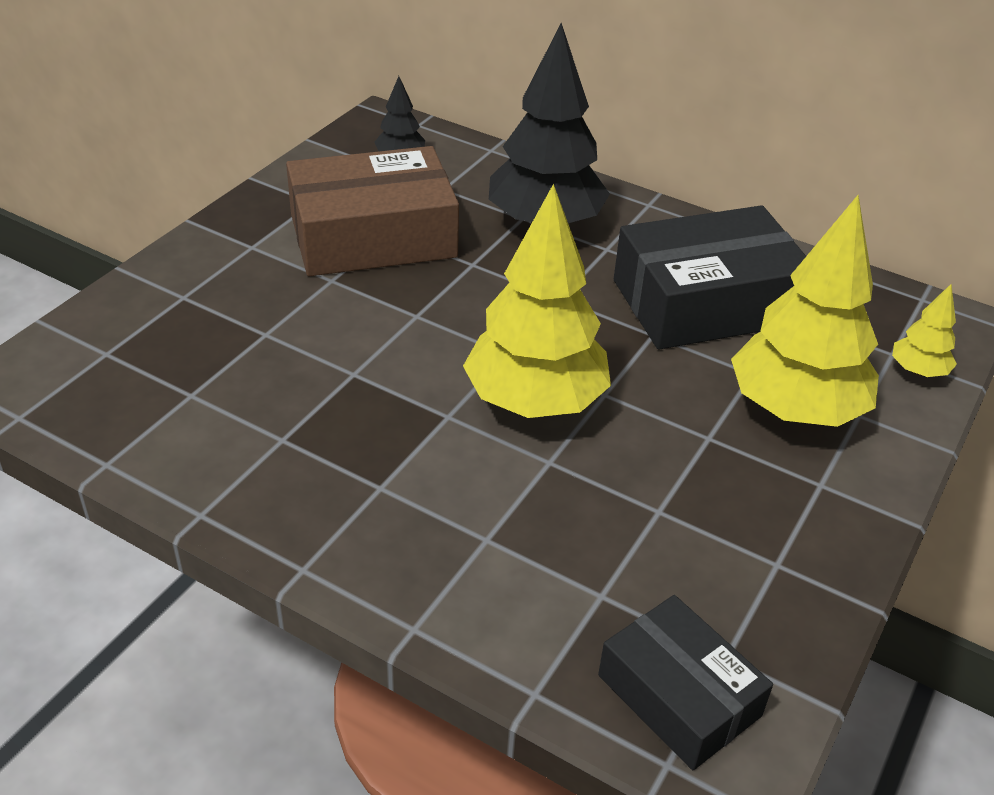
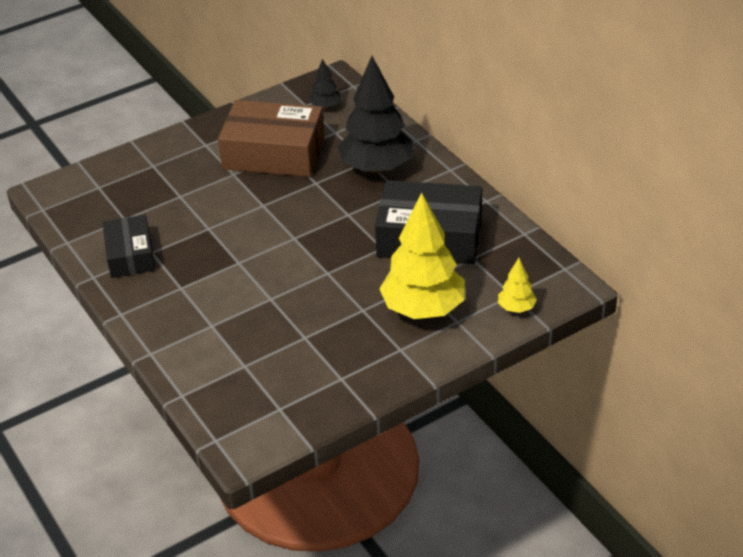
camera: 30 degrees right, 0 degrees up
yellow tree [463,184,611,418] -> none
black box [598,595,773,770] -> black box moved to [103,215,155,278]

